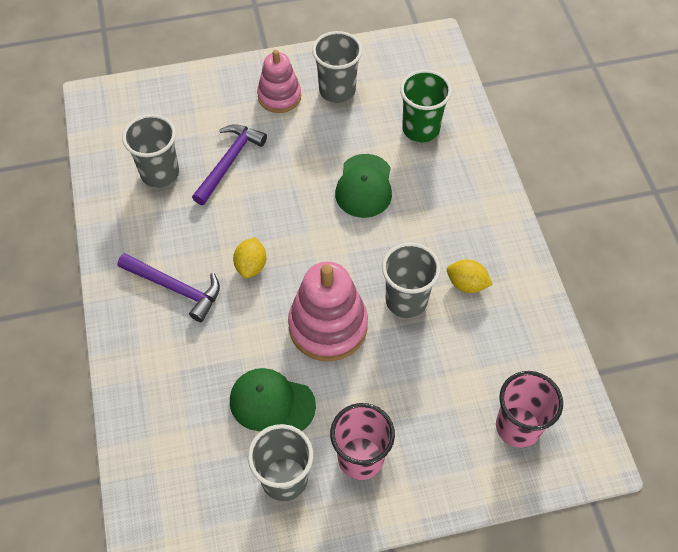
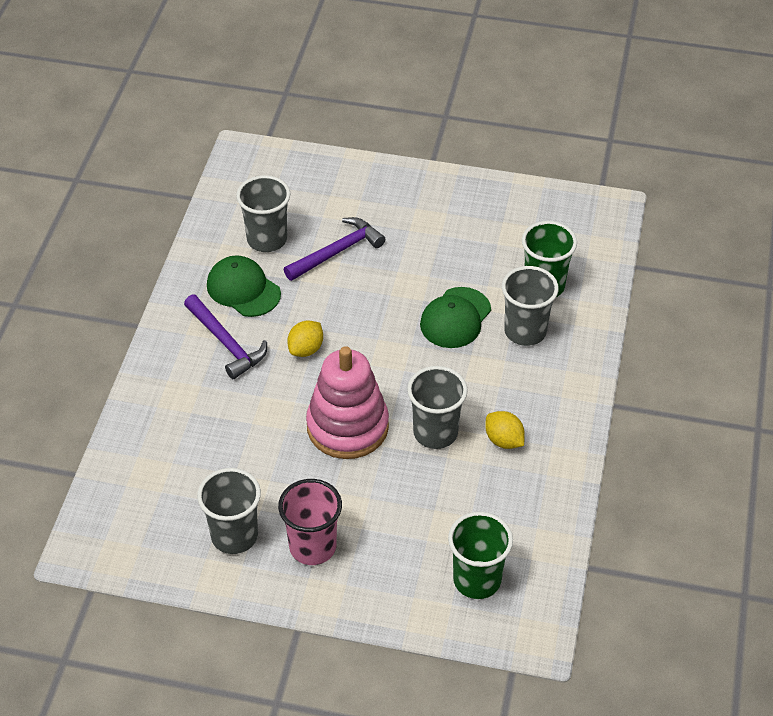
camera: 25 degrees right, 10 degrees down
green cap [230,368,316,431] -> green cap moved to [207,255,281,317]
pink stacking toy [257,50,301,113] -> none
grey cup [312,31,362,103] -> grey cup moved to [502,266,559,346]
pink cup [496,371,563,448] -> green cup [448,512,513,599]

